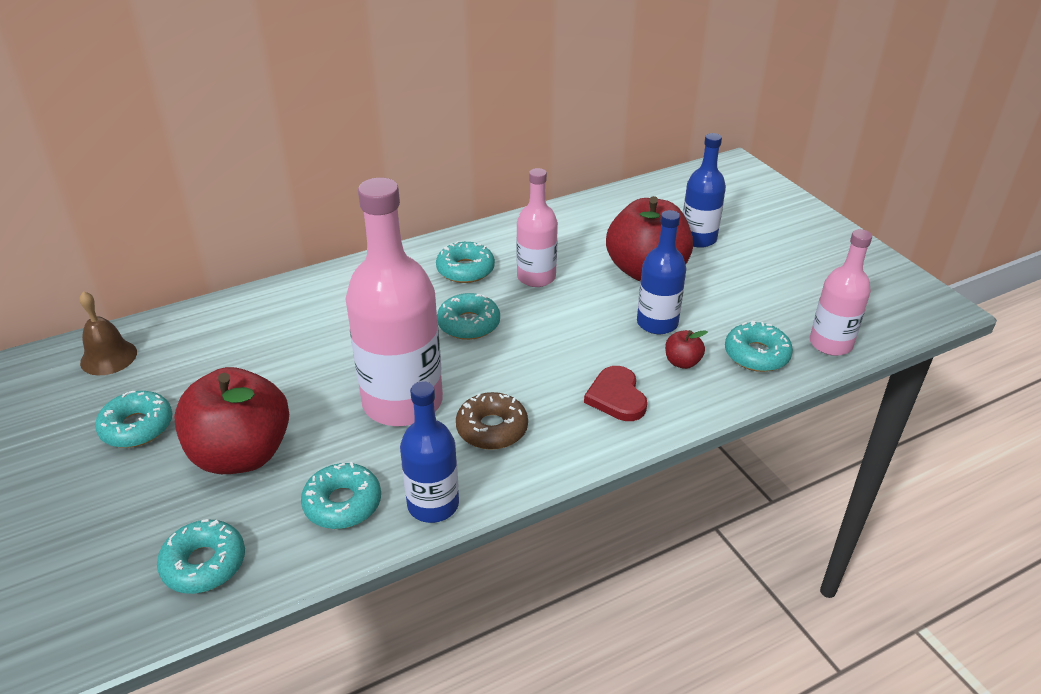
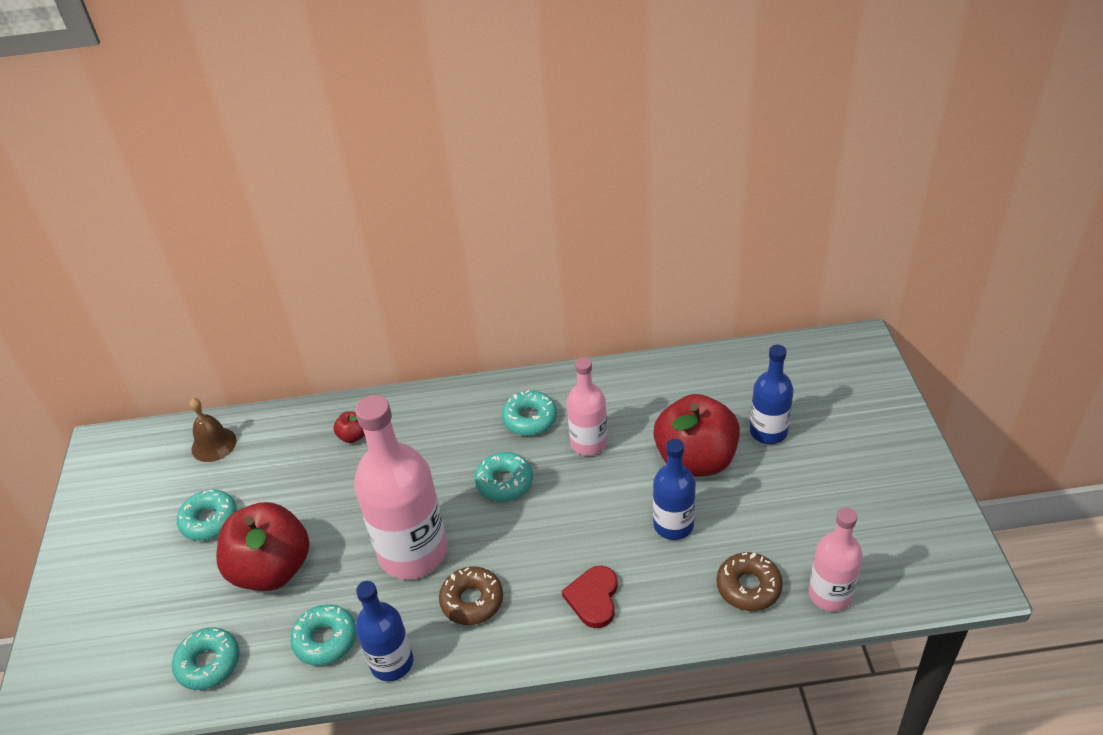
camera: 25 degrees right, 5 degrees up
red apple [665,330,708,369] -> red apple moved to [333,411,365,443]
turquoise donut [725,321,793,372] -> brown donut [716,552,783,611]

